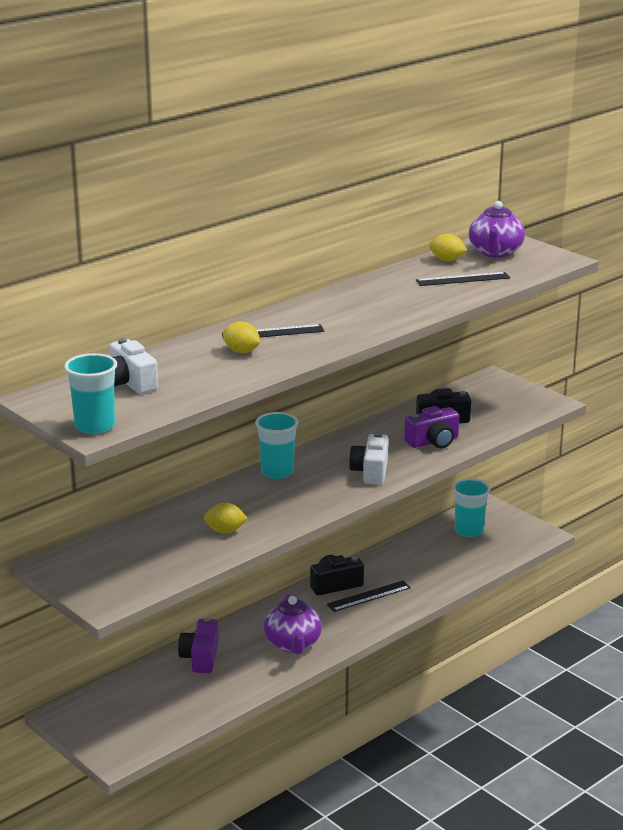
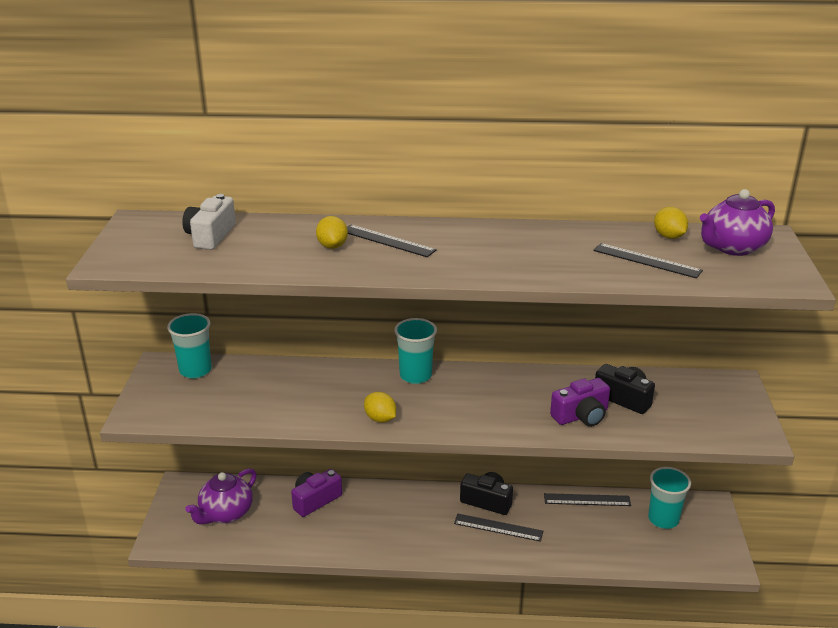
camera: 45 degrees right, 5 degrees up
turquoise cup [64,353,117,434] -> turquoise cup moved to [167,313,212,378]
yellow lemon [204,503,248,533] -> yellow lemon moved to [364,392,396,423]
purple teapot [264,593,322,654] -> purple teapot moved to [185,468,257,525]
white camera [349,432,389,485] -> none
purple camera [404,406,459,448] -> purple camera turned 45 degrees counterclockwise [550,378,610,427]
none -> black ruler [544,493,631,506]

